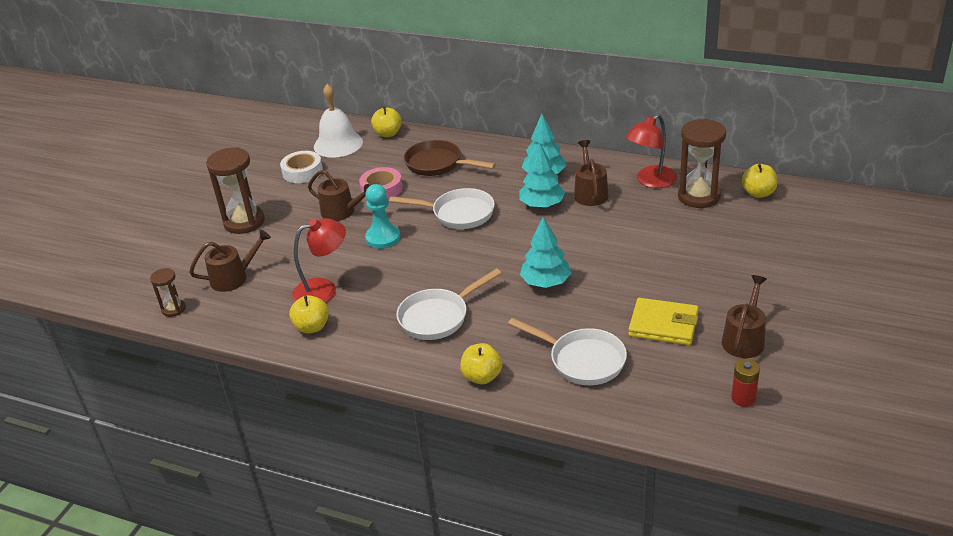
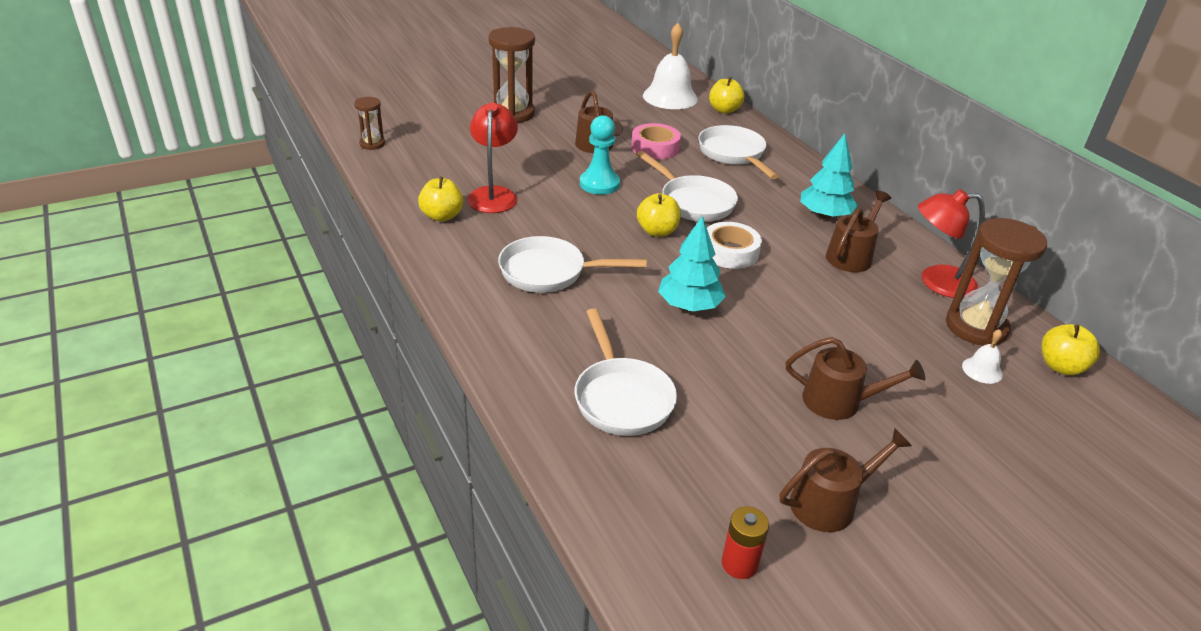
camera: 35 degrees right, 0 degrees up
brown watering can [189,229,271,292] -> brown watering can moved to [786,337,925,420]
white tape [280,151,323,183] -> white tape moved to [707,222,762,269]
red lamp [292,218,346,303] -> red lamp turned 105 degrees counterclockwise [467,102,518,213]
brown pan [404,140,496,176] -> white pan [698,125,779,179]
yellow apple [460,343,503,384] -> yellow apple moved to [637,193,681,237]
turquoise tree [519,142,565,208] -> none
yellow wallet [628,298,699,345] -> none
none -> white bell [962,329,1003,384]

